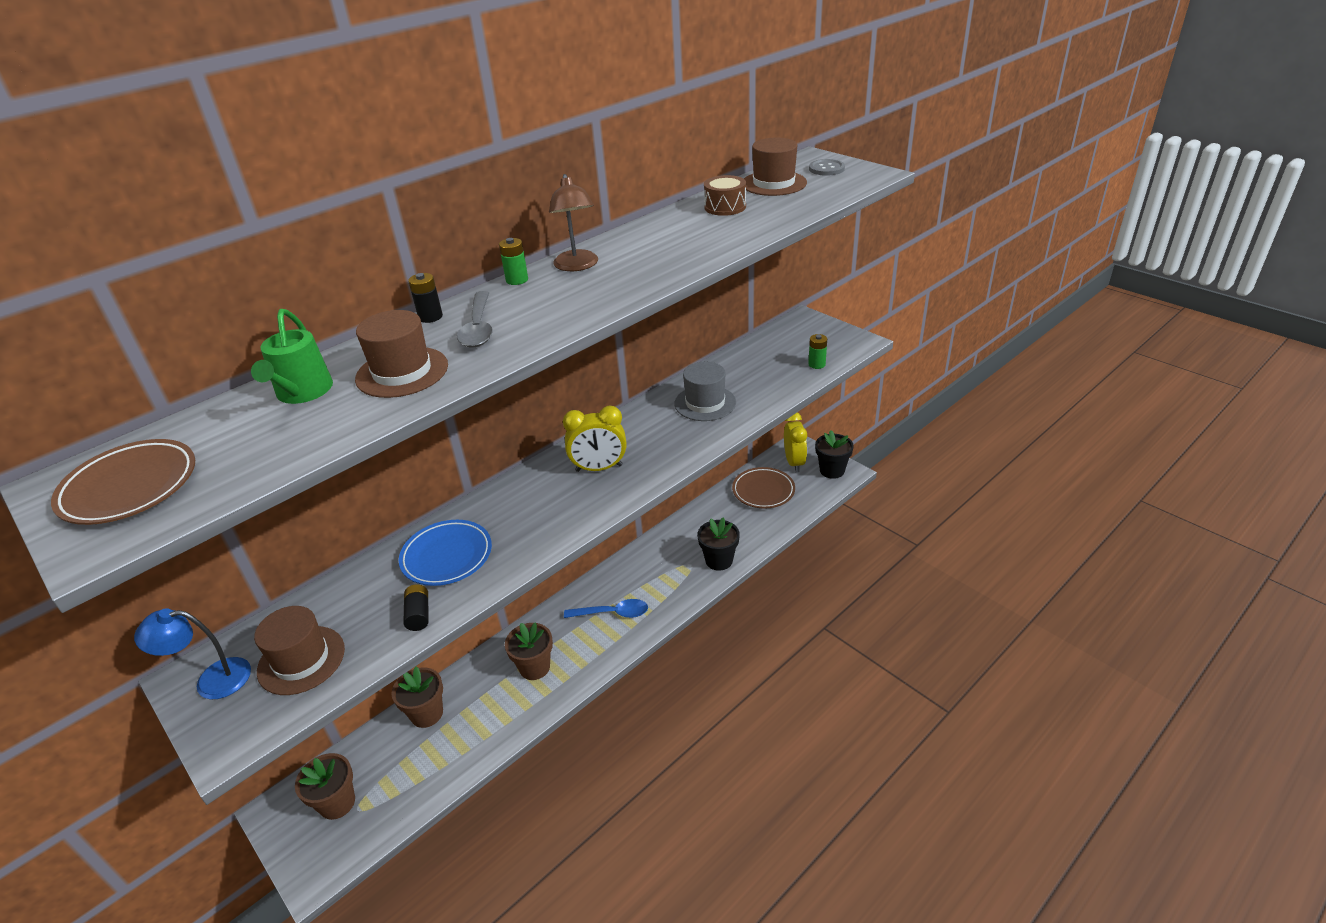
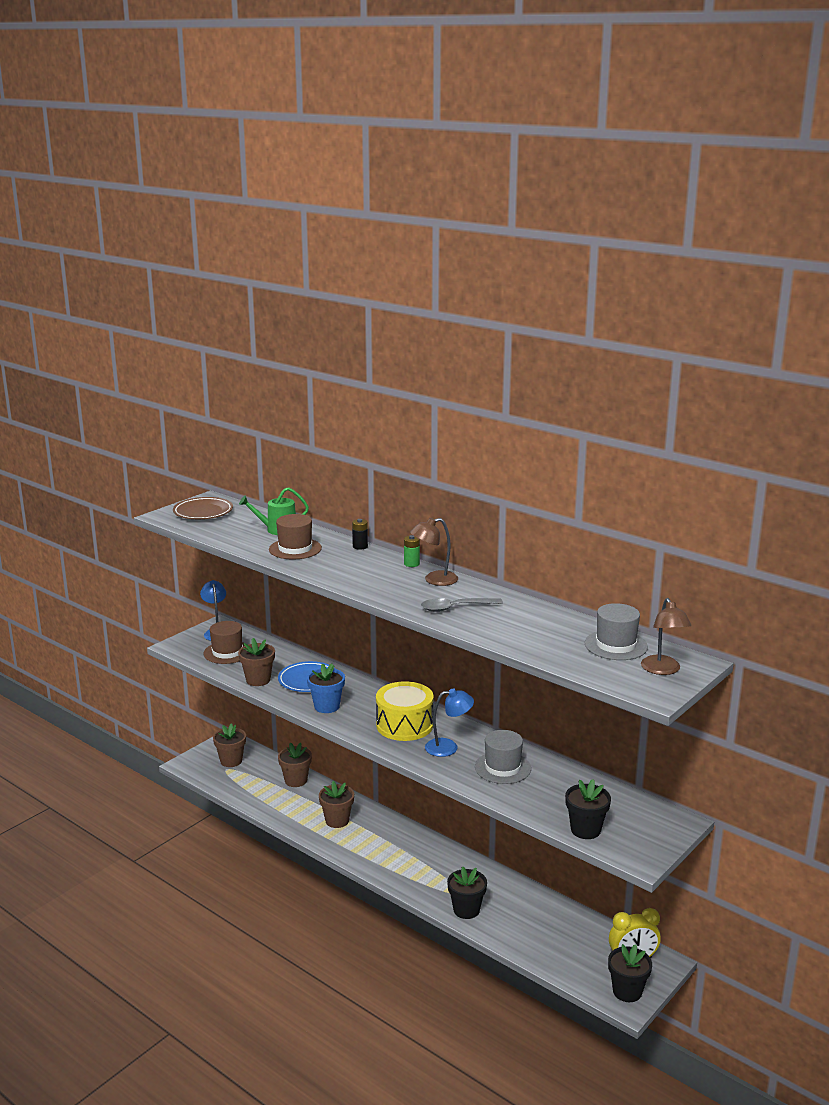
camera: 80 degrees right, 15 degrees down
black battery [403,584,428,631] -> brown flower pot [238,638,275,686]
grey spoon [457,291,493,347] -> grey spoon moved to [421,598,503,612]
yellow clock [563,406,627,472] -> yellow drum [376,681,434,741]
blue spoon [564,599,648,618] -> none
brown drum [704,175,746,216] -> none
brown plate [732,467,795,509] -> none
brown hat [744,138,807,196] -> grey hat [585,603,648,660]
green battery [808,334,827,369] -> black flower pot [565,779,611,839]
grey button [809,159,845,176] -> brown lamp [641,598,691,675]
none -> blue flower pot [307,664,345,713]
none -> blue lamp [425,688,474,757]

